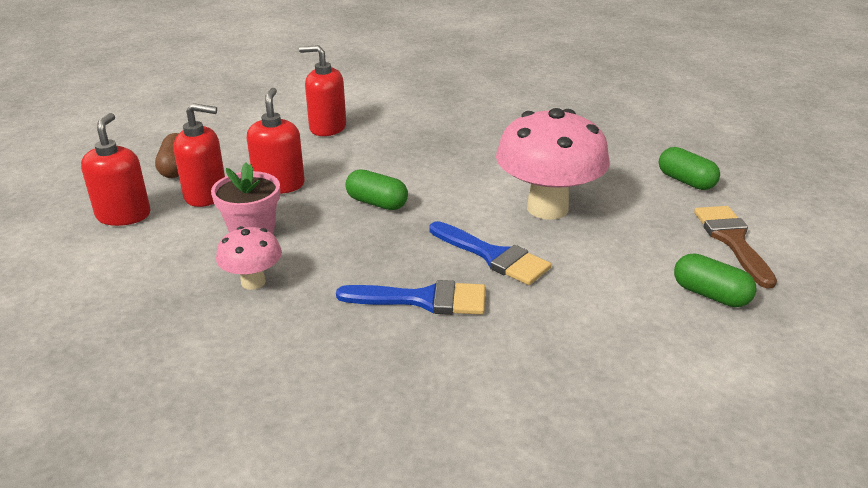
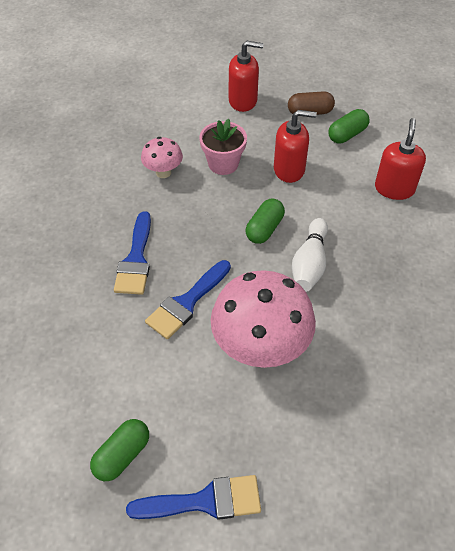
camera: 90 degrees right, 20 degrees up
red soap dispenser [173,103,225,207] -> none
green capsule [659,147,720,190] -> green capsule moved to [329,109,370,144]
brown brush [694,206,777,289] -> blue brush [126,475,261,520]
none -> white bowling pin [292,218,328,292]

